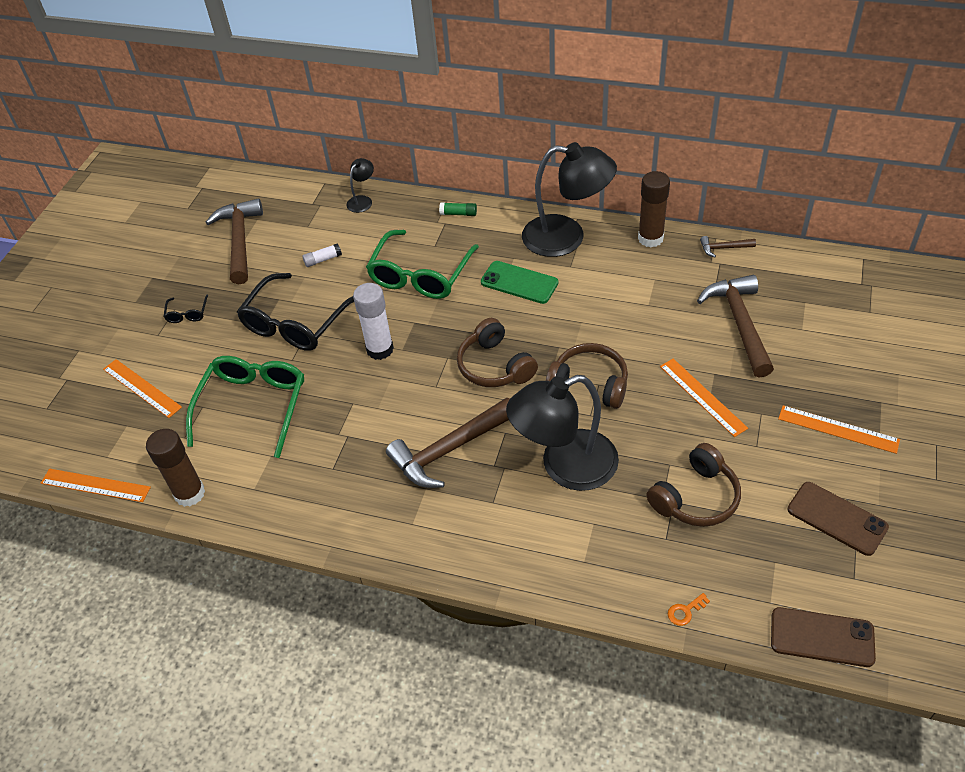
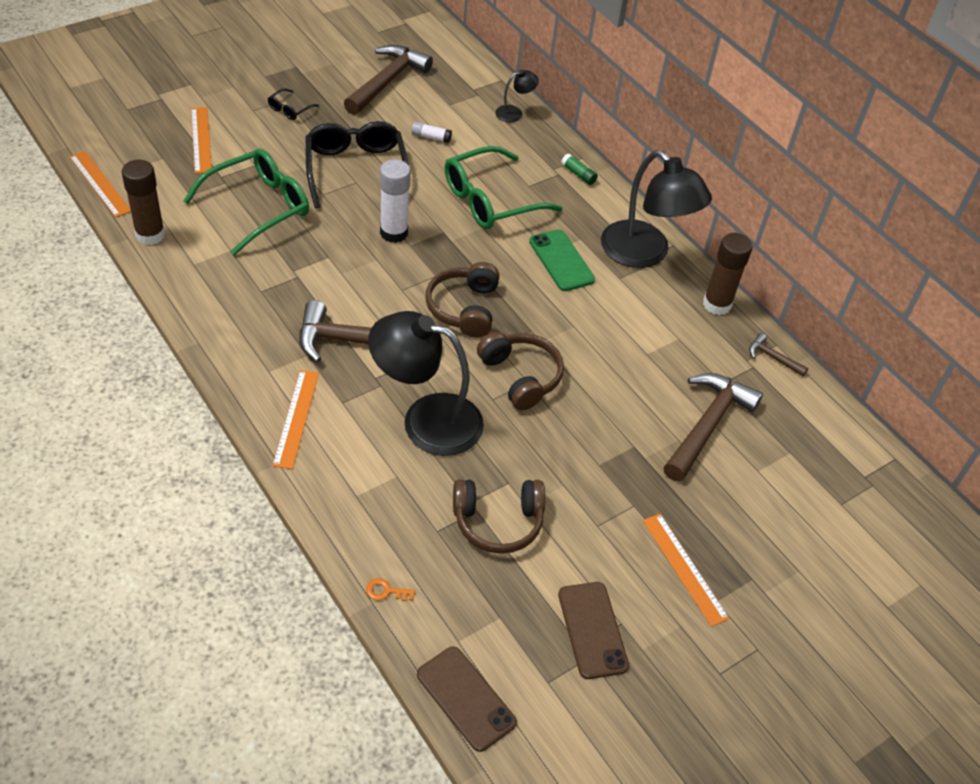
camera: 30 degrees right, 0 degrees up
black glasses [237,273,354,351] -> black glasses turned 105 degrees clockwise [306,121,409,208]
orange ruler [660,359,748,437] -> orange ruler moved to [272,370,319,469]

